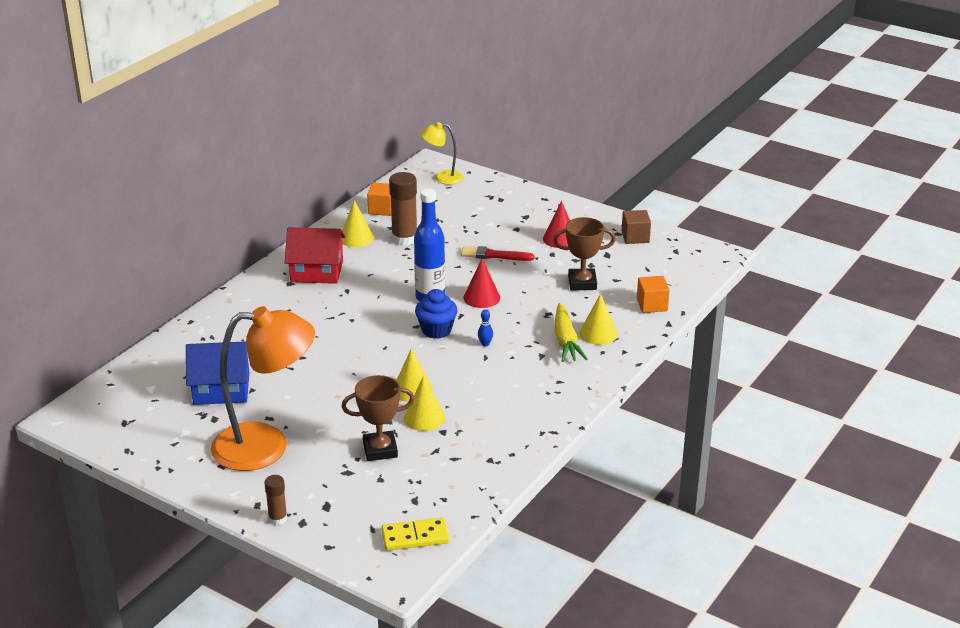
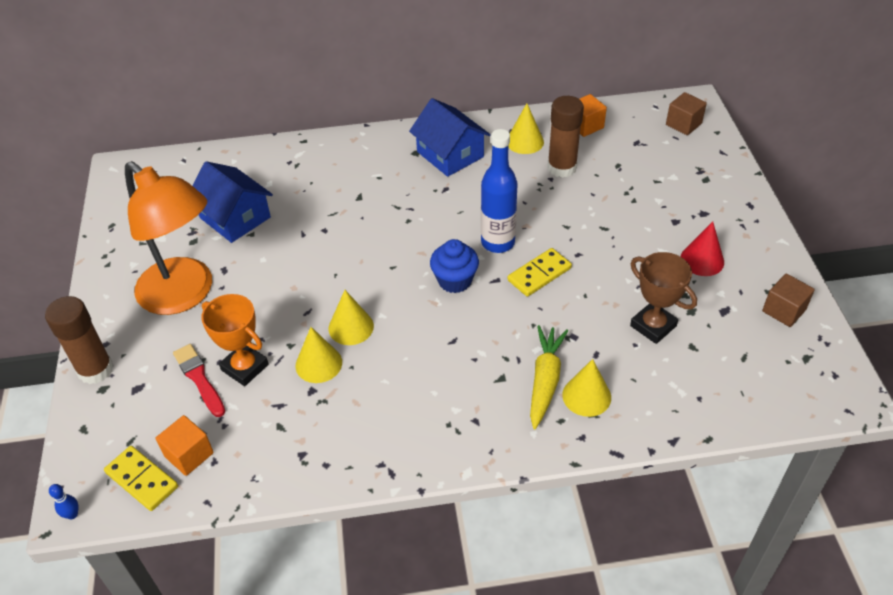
camera: 50 degrees right, 15 degrees up
brown glue stick [264,475,287,525] -> brown glue stick [45,296,114,384], size x1.81
red house [285,227,346,284] -> blue house [409,98,490,177]
brown trophy [342,375,414,461] -> orange trophy [201,294,269,386]
yellow lamp [421,122,463,185] -> brown cube [666,92,707,135]
red brush [461,246,534,261] -> red brush moved to [173,344,225,417]
red cone [463,259,500,308] -> yellow domino [508,248,572,297]
blue bowling pin [478,310,493,347] -> blue bowling pin moved to [49,484,79,519]
yellow carrot [555,303,588,362] -> yellow carrot turned 150 degrees clockwise [530,325,568,429]
orange cube [637,276,670,313] -> orange cube moved to [156,415,214,476]

